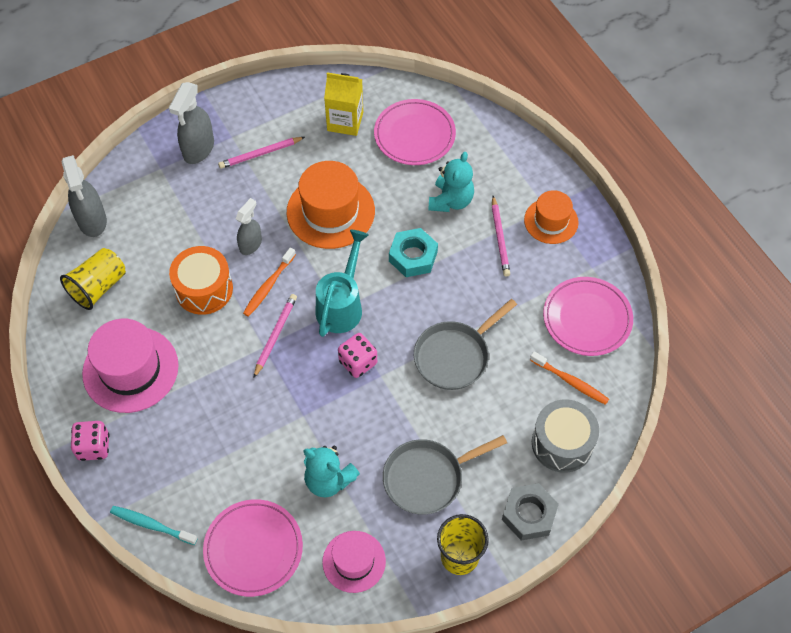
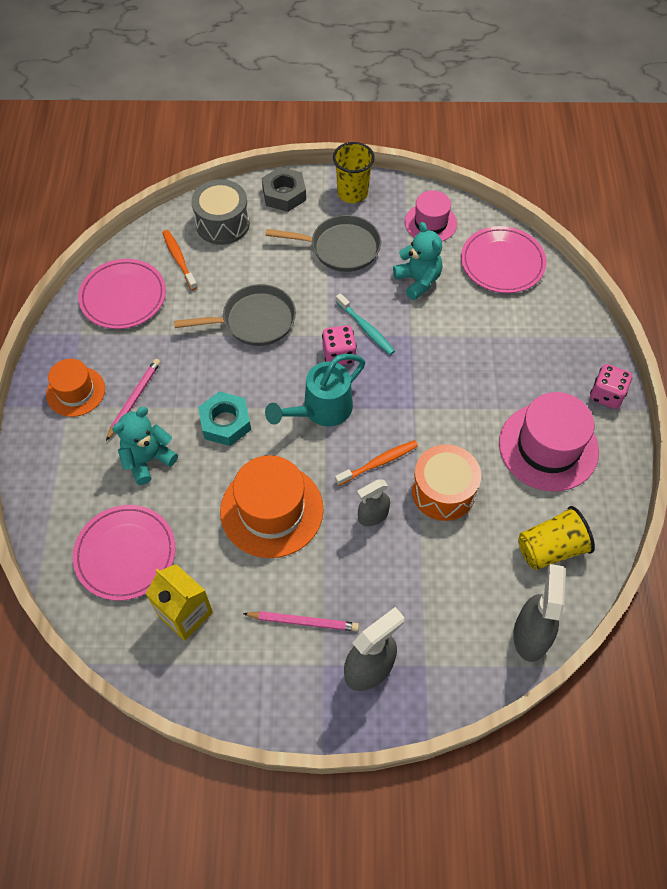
camera: 150 degrees left, 0 degrees up
turquoise toothbrush [110,506,198,545] -> turquoise toothbrush moved to [336,293,395,355]
pink pencil [254,294,297,378] -> none

